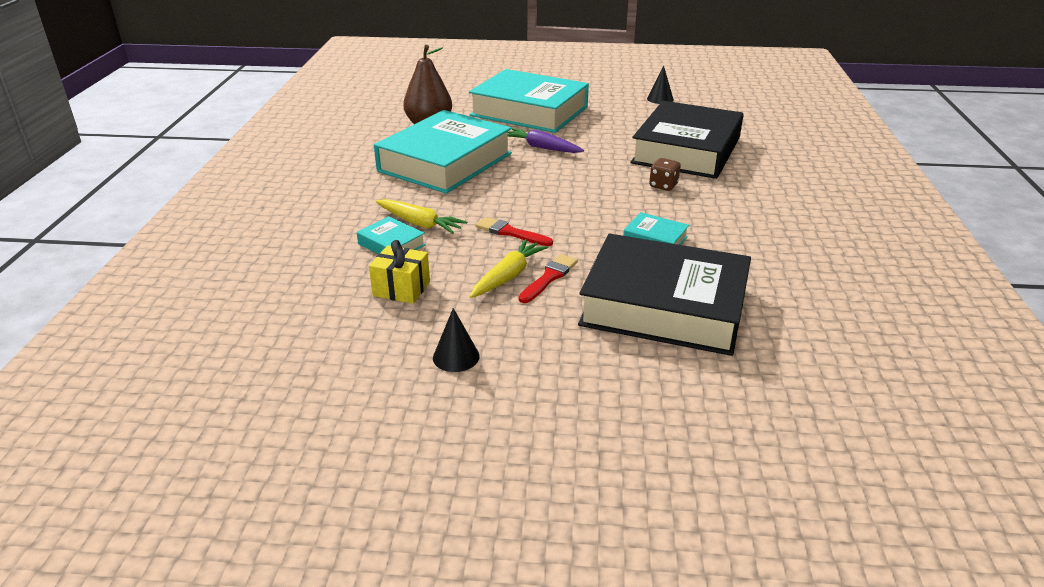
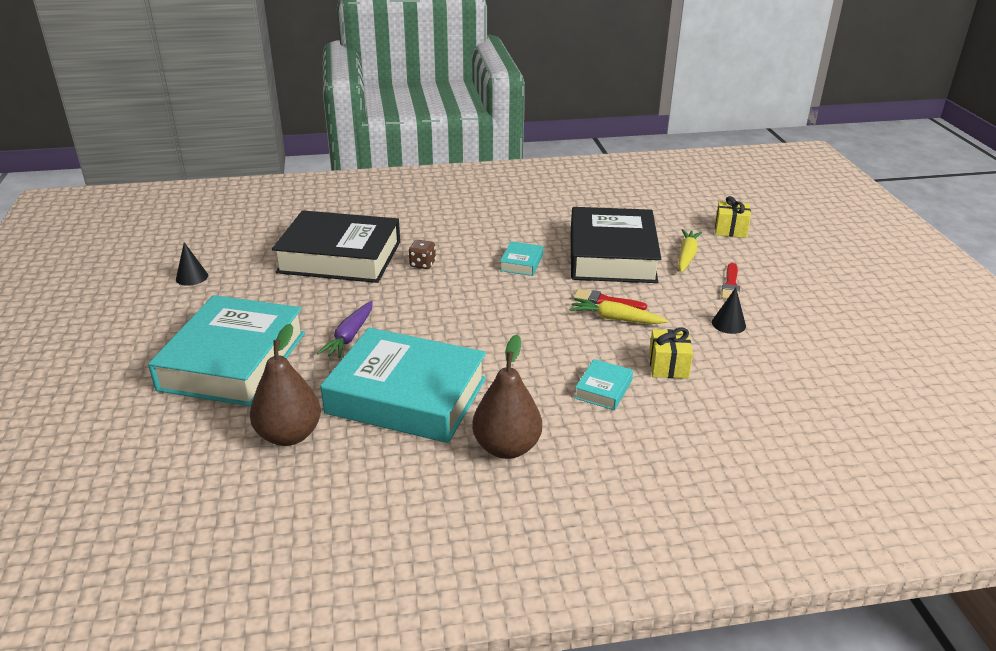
camera: 105 degrees left, 0 degrees up
yellow carrot [376,199,467,234] -> yellow carrot moved to [678,229,702,272]
red brush [475,217,553,246] -> red brush moved to [721,263,740,300]
none -> brown pear [472,335,542,459]
none -> yellow gift [715,196,751,238]

